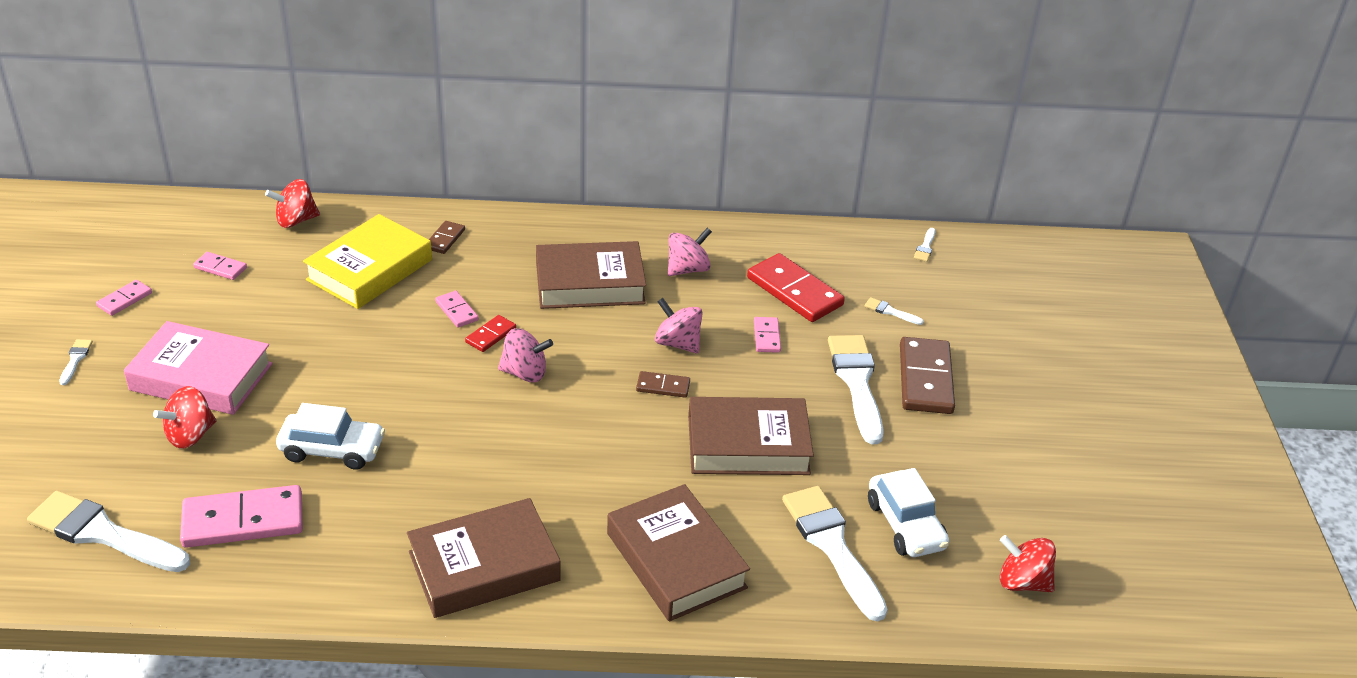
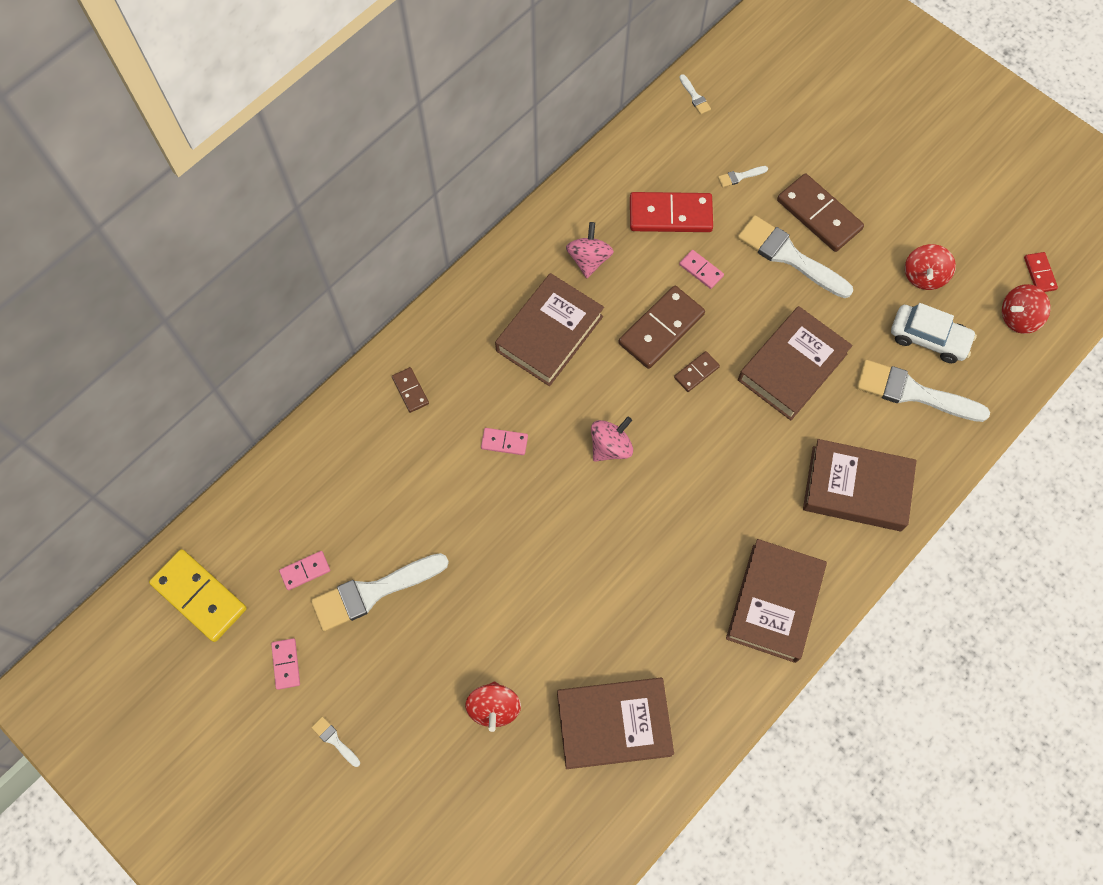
camera: 45 degrees left, 30 degrees up
white brush [27,491,190,572] -> white brush moved to [311,553,449,631]
pink book [124,321,273,415] -> none
pink domino [180,485,303,548] -> brown book [557,678,674,769]
red spinning top [265,179,320,228] -> red spinning top moved to [905,244,956,290]
white car [276,403,385,470] -> none
yellow book [303,214,432,309] -> none
red domino [465,315,516,352] -> red domino moved to [1024,252,1058,292]
pink spinning top [655,298,703,354] -> brown domino [618,286,705,369]
none -> yellow domino [149,549,247,642]

